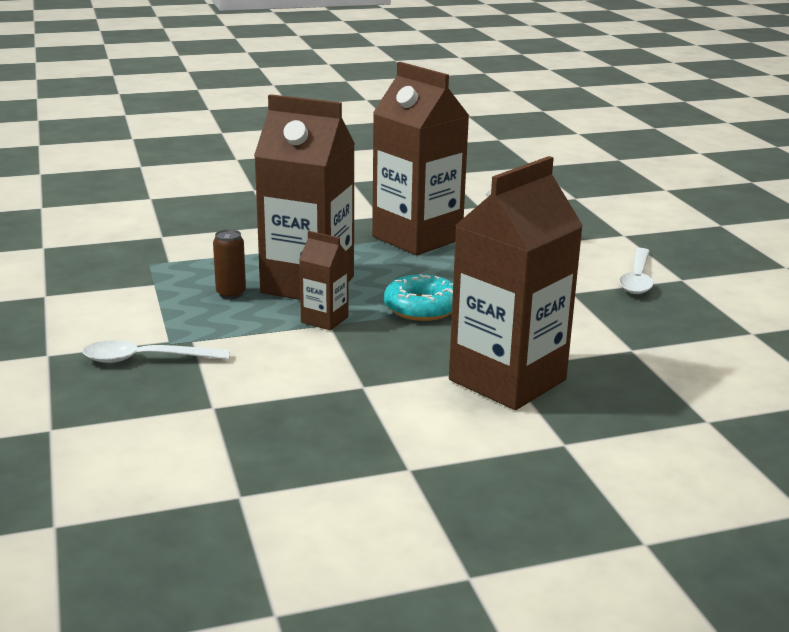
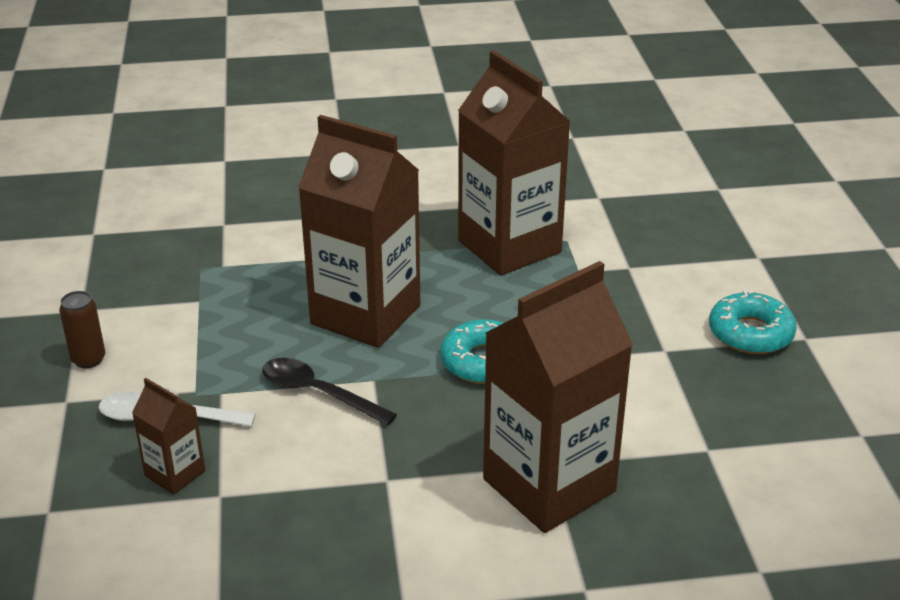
camera: 10 degrees right, 10 degrees up
brown can [213,229,246,299] -> brown can moved to [59,291,105,368]
brown carton [299,231,349,330] -> brown carton moved to [132,378,205,495]
white spoon [619,248,654,294] -> turquoise donut [709,290,797,354]
none -> black spoon [262,358,397,426]

